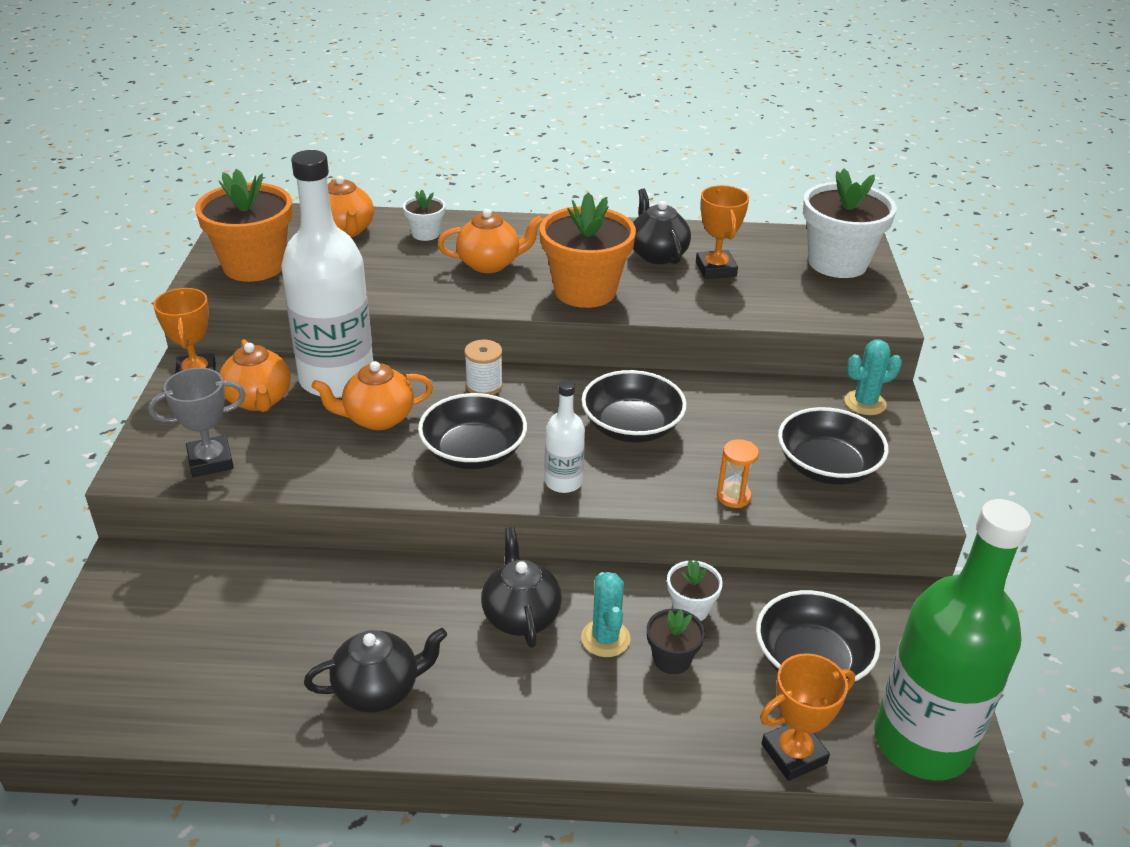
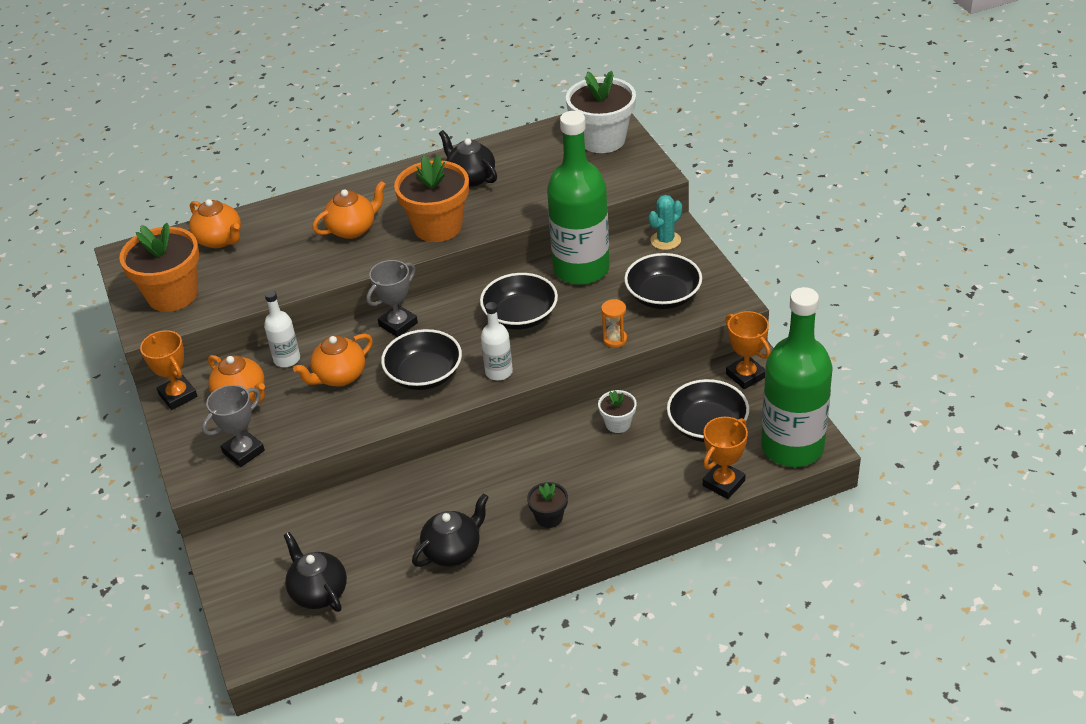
camera: 20 degrees left, 5 degrees up
white bottle [281,150,373,398] -> white bottle [264,290,300,367], size x0.46
white flower pot [403,190,445,241] -> none
white spool [464,340,503,395] -> grey trophy [367,260,418,337]
black teapot [481,527,562,648] -> black teapot moved to [284,532,347,612]
turquoise cactus [581,572,631,657] -> none
black flower pot [647,609,705,674] -> black flower pot moved to [527,482,568,528]
orange trophy [696,185,749,279] -> orange trophy moved to [725,311,771,389]
none -> green bottle [547,111,610,285]

